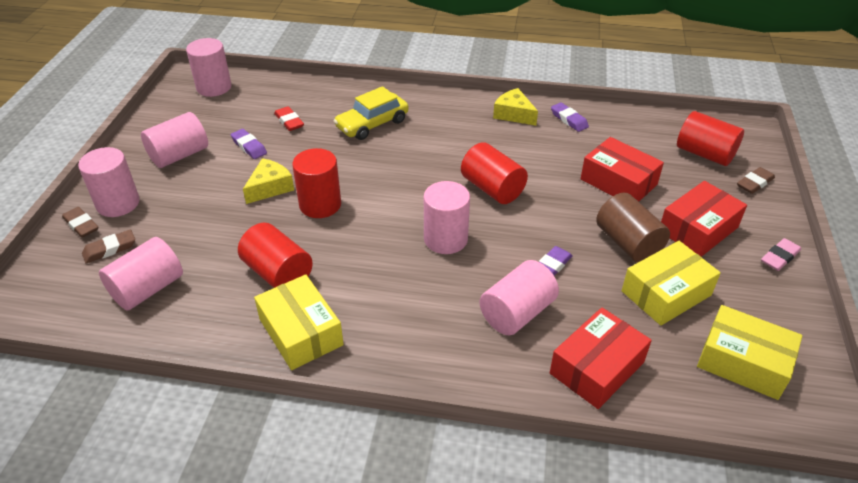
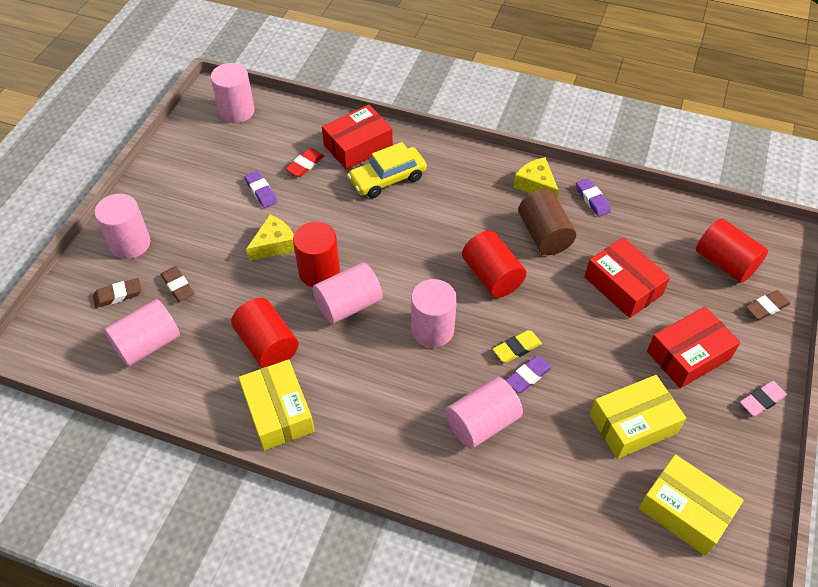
camera: 10 degrees right, 10 degrees up
brown eraser [62,207,98,238] -> brown eraser moved to [160,266,194,302]
pink cylinder [141,112,208,168] -> pink cylinder moved to [313,262,383,324]
red eraser [274,106,304,131] -> red eraser turned 60 degrees clockwise [285,148,324,177]
red box [550,308,652,409] -> red box moved to [322,105,393,170]
brown cylinder [596,193,670,263] -> brown cylinder moved to [518,190,576,255]
none -> yellow eraser [493,330,542,363]

